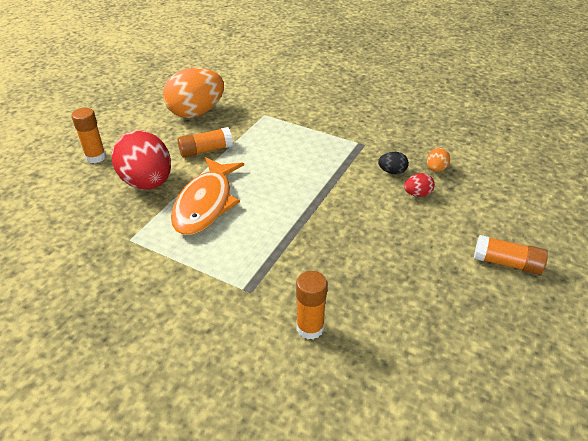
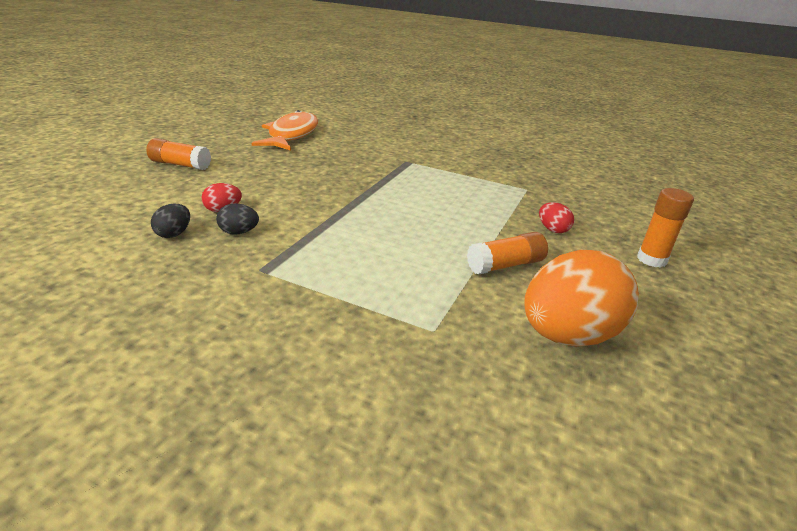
camera: 175 degrees right, 10 degrees down
red egg [112,130,171,190] -> red egg [539,202,574,233], size x0.43
orange fish [171,157,244,235] -> orange fish moved to [252,110,318,150]
orange glue stick [296,271,327,340] -> none
orange egg [427,148,450,172] -> black egg [151,204,190,238]

